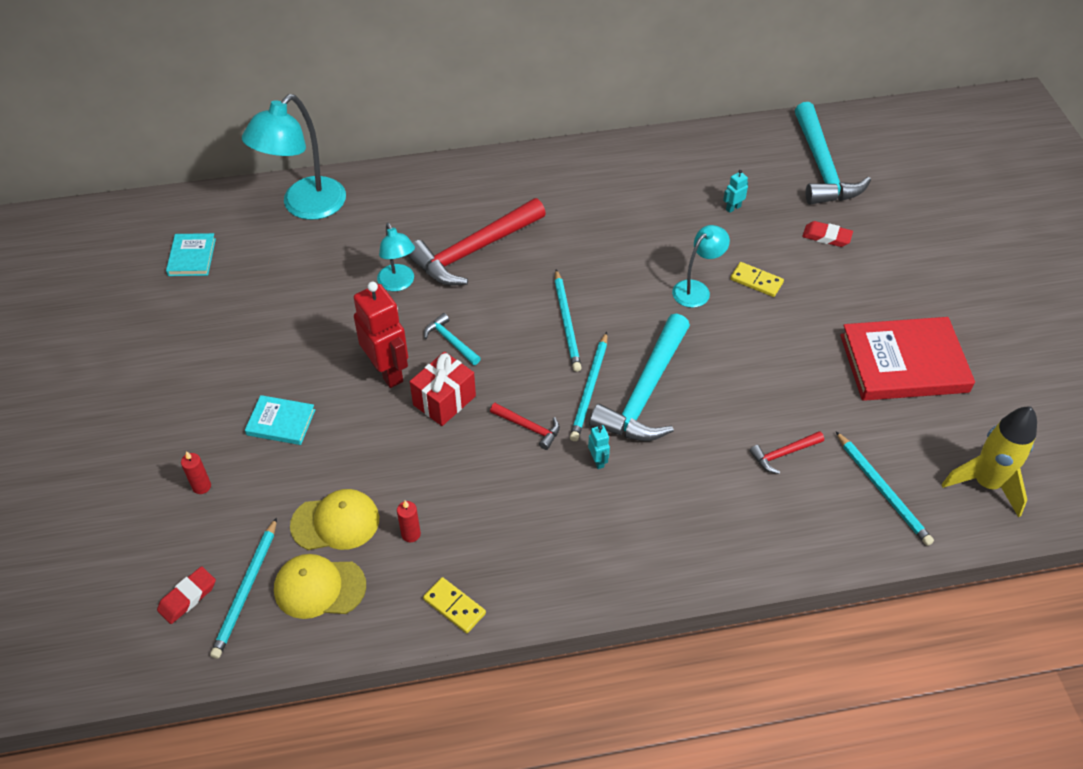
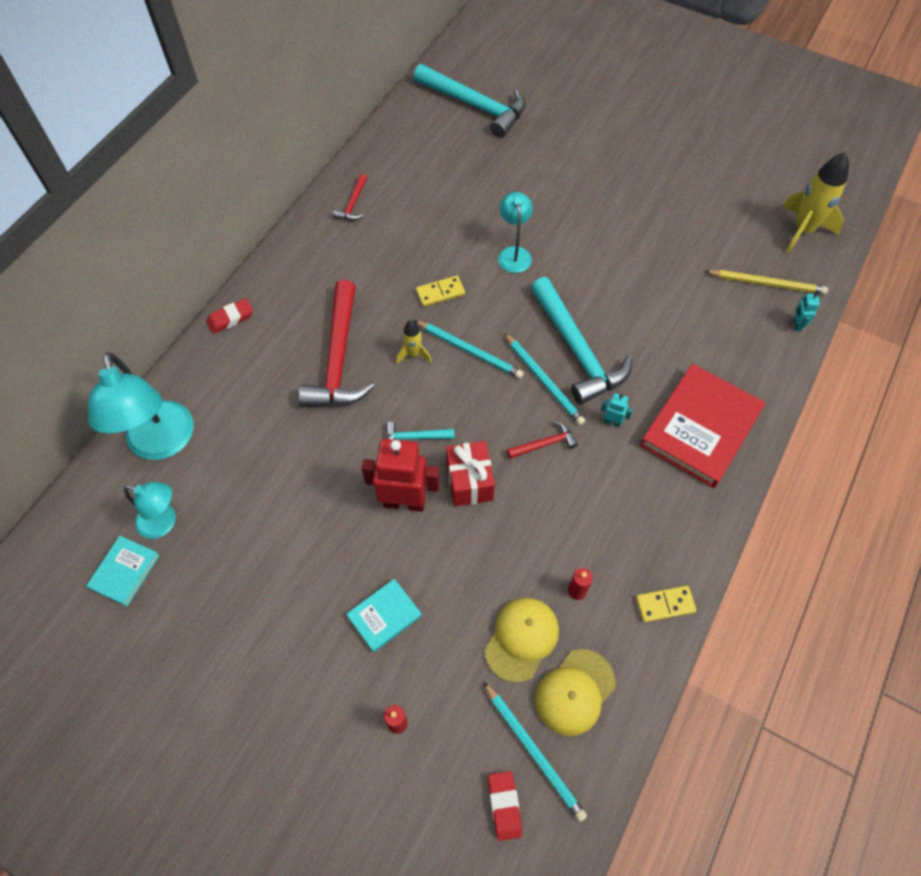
camera: 50 degrees left, 10 degrees up
turquoise book [166,233,216,276] -> turquoise book turned 75 degrees clockwise [86,536,160,606]
turquoise lamp [377,223,415,291] -> turquoise lamp moved to [124,482,176,539]
turquoise robot [723,170,748,213] -> turquoise robot moved to [793,293,820,331]
yellow domino [730,262,784,297] -> yellow domino moved to [416,276,465,307]
red hammer [750,431,824,474] -> red hammer moved to [333,174,367,221]
red eraser [802,221,853,247] -> red eraser moved to [206,298,253,334]
turquoise pencil [836,432,934,546] -> yellow pencil [704,270,828,294]
red book [840,317,975,401] -> red book moved to [640,364,765,488]
none -> yellow rocket [396,320,432,364]

